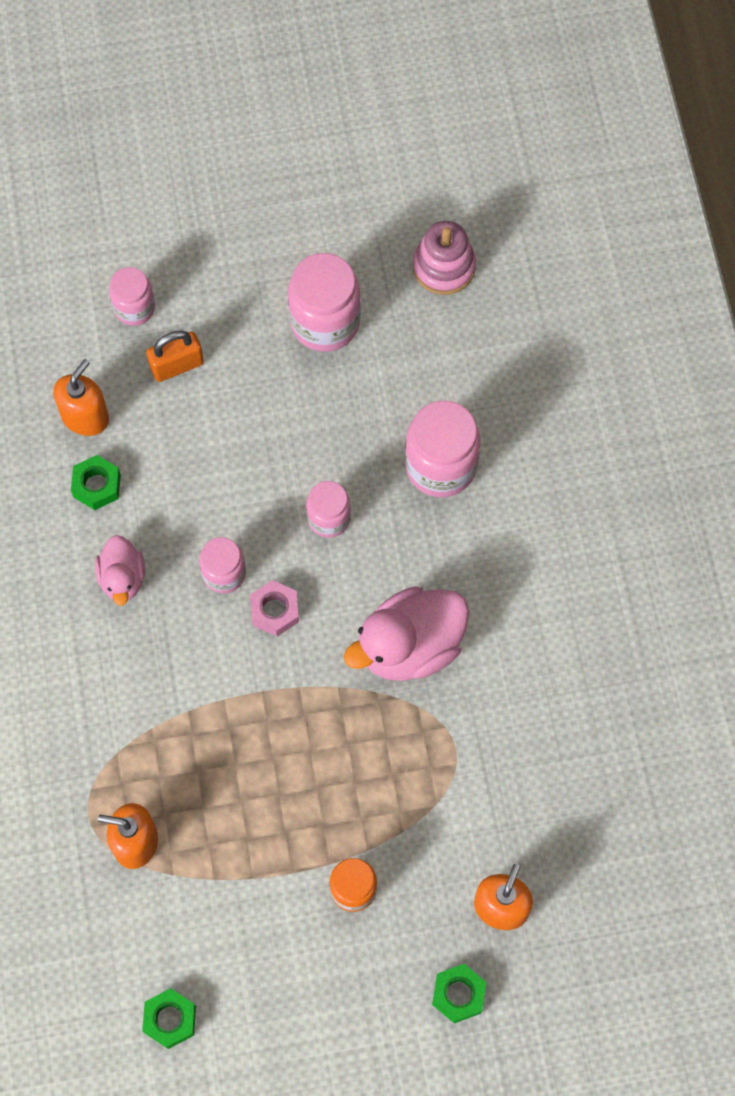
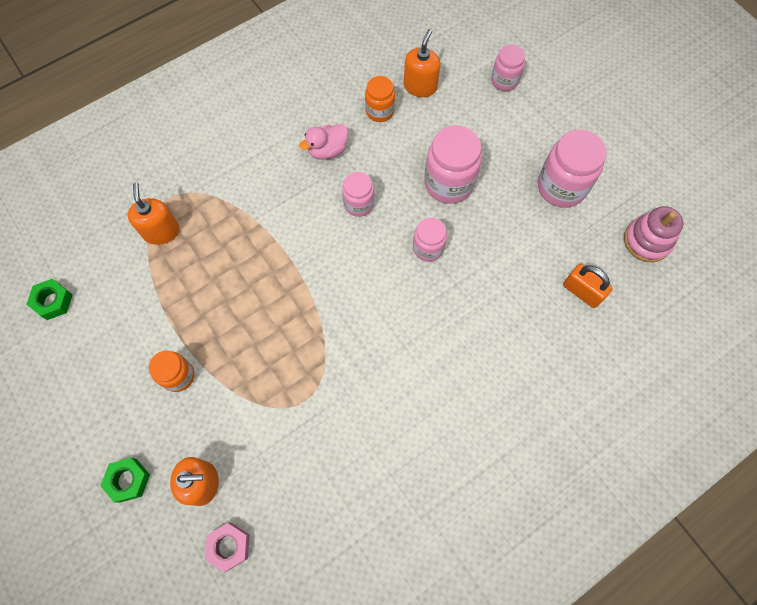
camera: 65 degrees right, 0 degrees up
orange soap dispenser [53,359,109,436] -> orange soap dispenser turned 75 degrees counterclockwise [404,29,440,97]
green nut [71,455,121,510] -> orange jar [365,76,395,122]
orange padlock [146,331,204,382] -> orange padlock moved to [563,264,613,308]
pink nut [250,580,299,637] -> pink nut moved to [205,523,250,572]
pink duck [344,586,469,681] -> none
pink jar [405,400,480,497] -> pink jar moved to [424,125,482,204]

